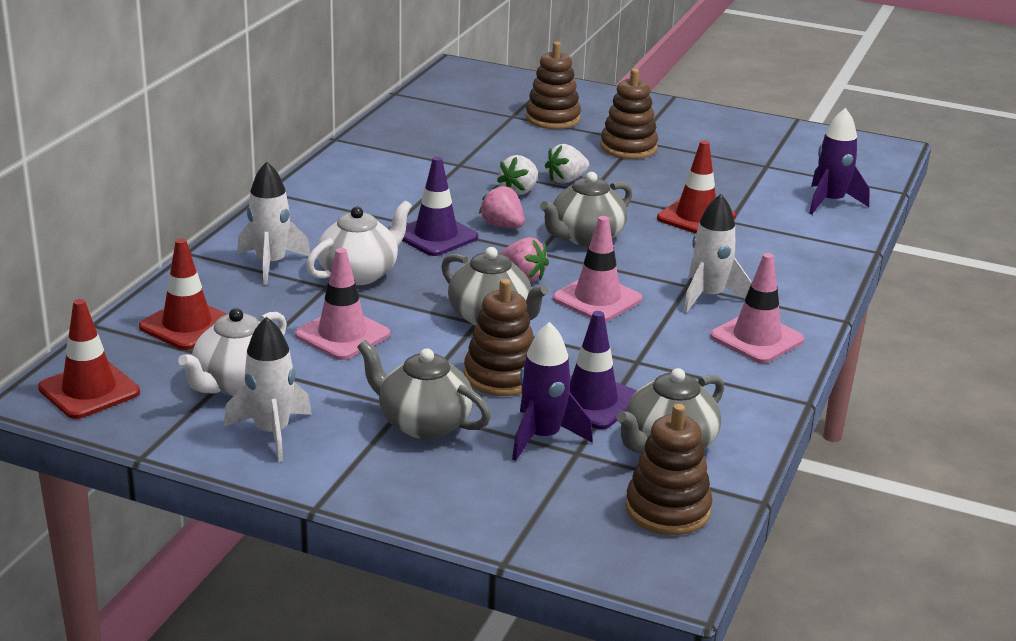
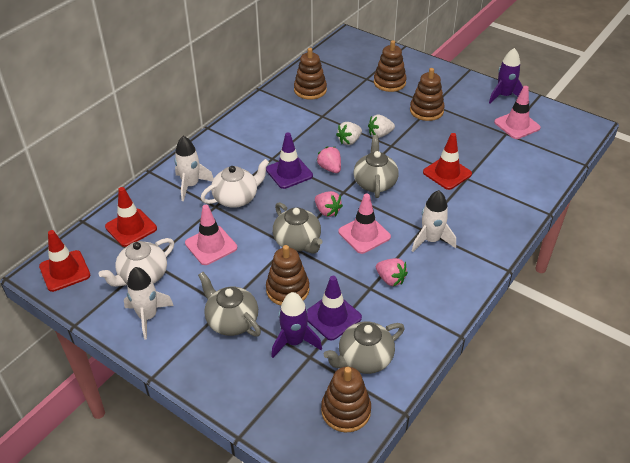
camera: 15 degrees right, 15 degrees up
grey teapot [540,172,632,246] -> grey teapot turned 120 degrees clockwise [354,135,399,198]
pink traffic cone [710,253,804,363] -> pink traffic cone moved to [494,86,541,139]
purple rocket [809,108,870,214] -> purple rocket moved to [489,48,523,104]
none -> brown stacking toy [294,48,327,100]
none -> pink strawberry [376,258,408,286]

